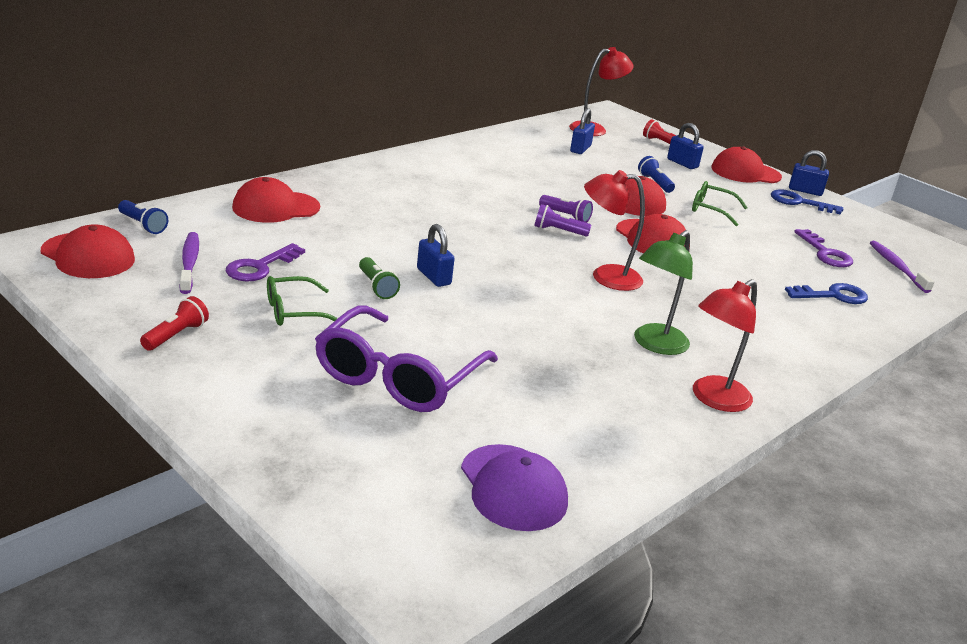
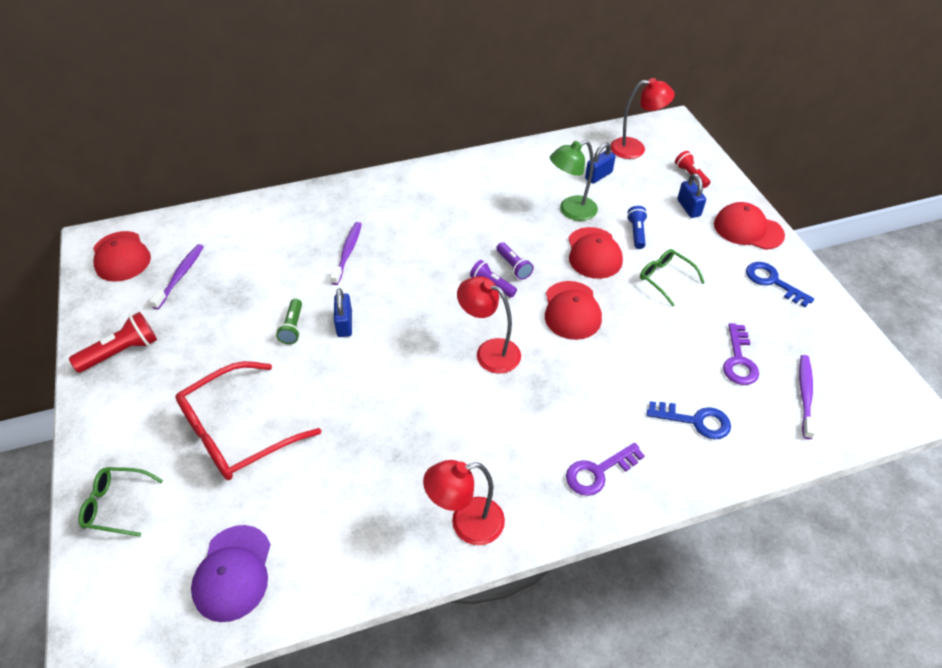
camera: 30 degrees right, 20 degrees up
blue flashlight [118,200,168,234] -> none
red flashlight [140,296,209,351] -> red flashlight [69,312,157,373], size x1.51
purple key [226,243,305,282] -> purple key moved to [566,443,645,496]
red cap [232,177,320,223] -> none
green glasses [267,276,338,326] -> green glasses moved to [78,467,163,537]
purple glasses [315,305,498,412] -> red glasses [175,361,321,480]
green lamp [634,230,693,355] -> green lamp moved to [550,140,598,221]
blue padlock [789,150,829,196] -> none
none -> purple toothbrush [330,222,362,285]

